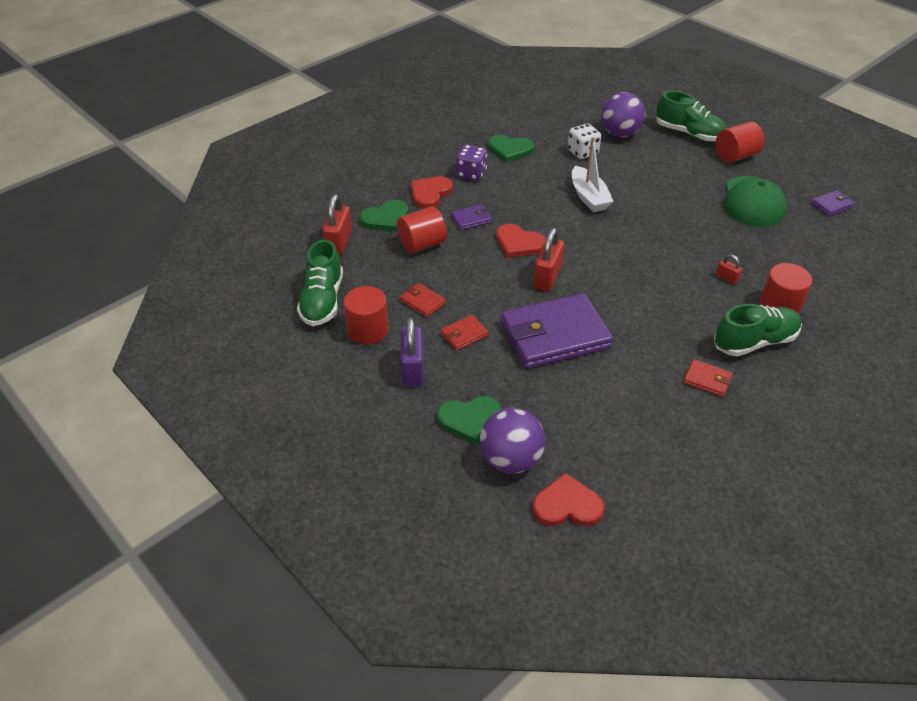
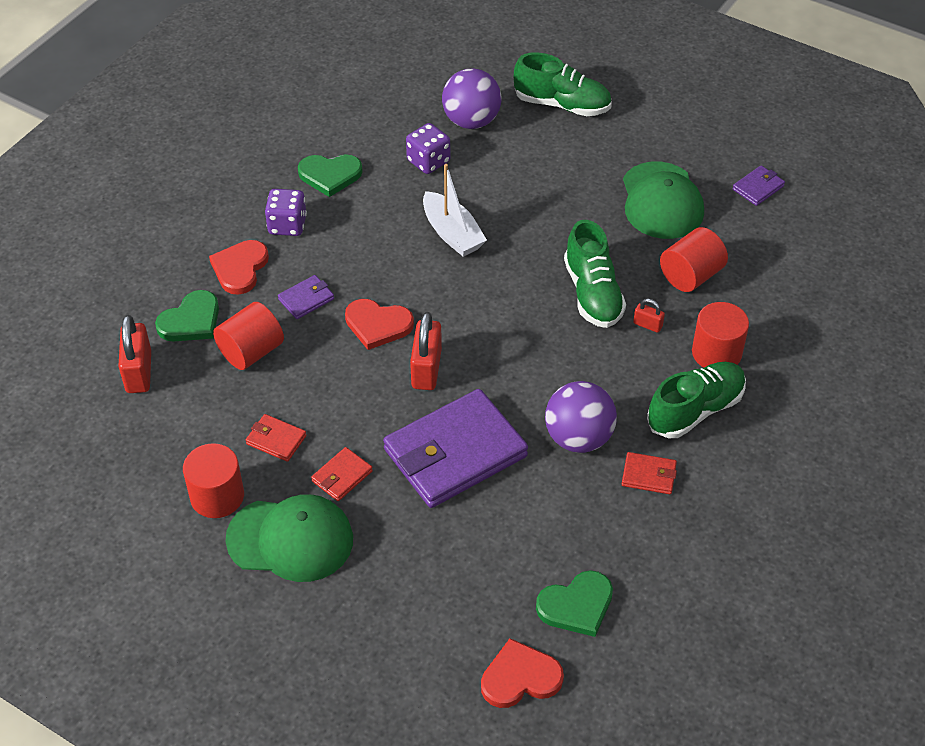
camera: 15 degrees left, 5 degrees up
green shoe [297,240,343,326] -> green shoe moved to [564,220,626,328]
purple padlock [401,317,424,386] -> green cap [226,494,353,582]
green heart [437,396,501,444] -> green heart moved to [536,570,613,637]
purple ball [480,408,545,474] -> purple ball moved to [545,381,617,453]
white dice [568,124,601,159] -> purple dice [406,123,450,174]
red cylinder [716,121,765,163] -> red cylinder moved to [660,227,728,292]

